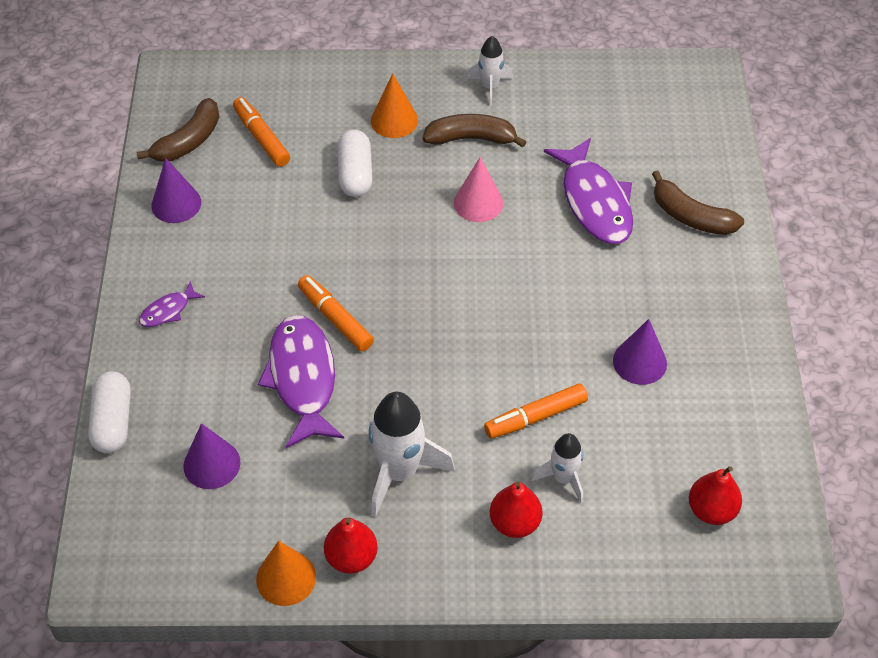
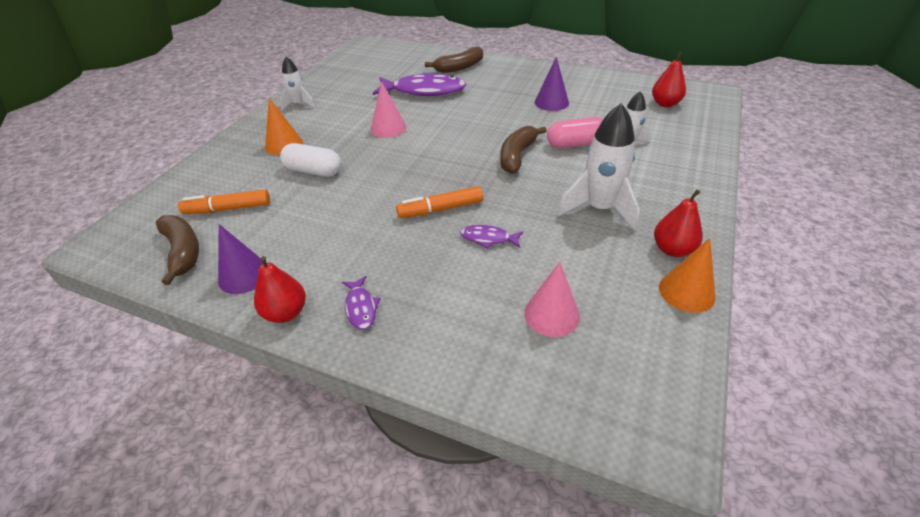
camera: 65 degrees left, 10 degrees down
white capsule [88,371,131,453] -> none
purple cone [184,423,240,489] -> pink cone [524,262,580,337]
purple fish [258,315,344,448] -> purple fish [460,225,523,249], size x0.47
brown banana [423,114,526,148] -> brown banana moved to [500,126,547,174]
orange marker [484,384,588,439] -> pink capsule [547,117,603,148]
red pear [490,482,542,538] -> red pear moved to [254,256,306,323]

